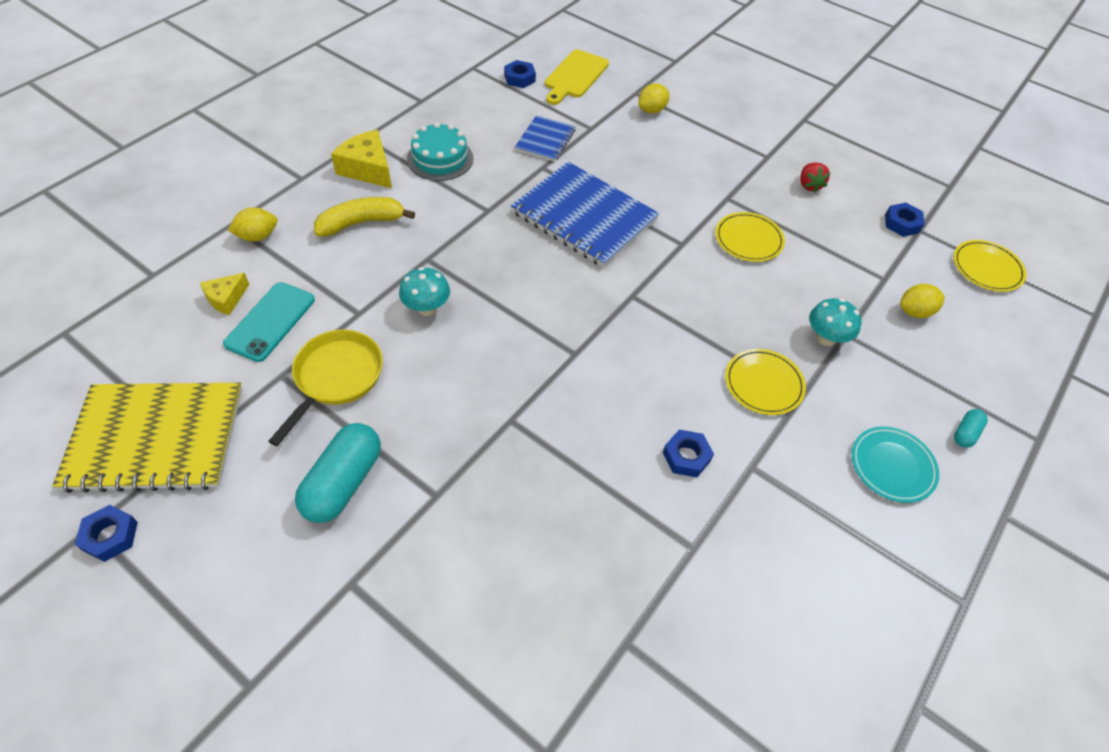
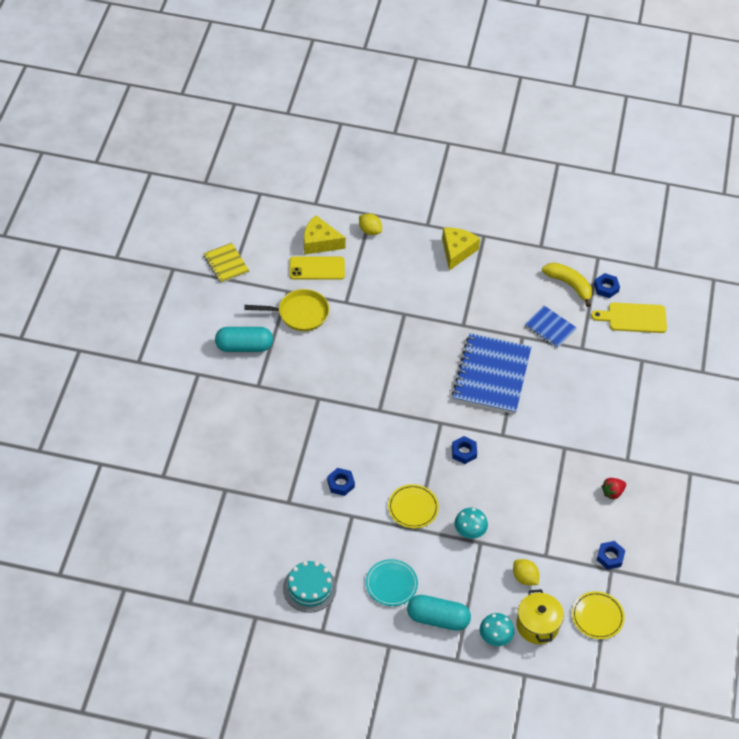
camera: 65 degrees right, 0 degrees up
yellow notebook [52,383,242,493] -> yellow notebook [203,243,249,283], size x0.52
blue nut [75,505,138,562] -> blue nut moved to [452,436,477,464]
yellow cheese [200,273,249,315] -> yellow cheese [304,215,346,255], size x1.65
turquoise phone [223,282,315,362] -> yellow phone [290,256,345,280]
yellow banana [314,197,415,237] -> yellow banana moved to [542,263,592,307]
turquoise mushroom [399,267,450,316] -> turquoise mushroom moved to [480,613,514,646]
turquoise cake [407,122,473,181] -> turquoise cake moved to [283,561,337,613]
blue notebook [515,115,576,162] -> blue notebook turned 45 degrees clockwise [525,306,577,348]
yellow lemon [638,83,669,113] -> none
yellow plate [715,212,785,262] -> none
turquoise capsule [954,409,988,448] -> turquoise capsule [407,595,471,631], size x2.10
none -> yellow pot [516,589,564,644]

